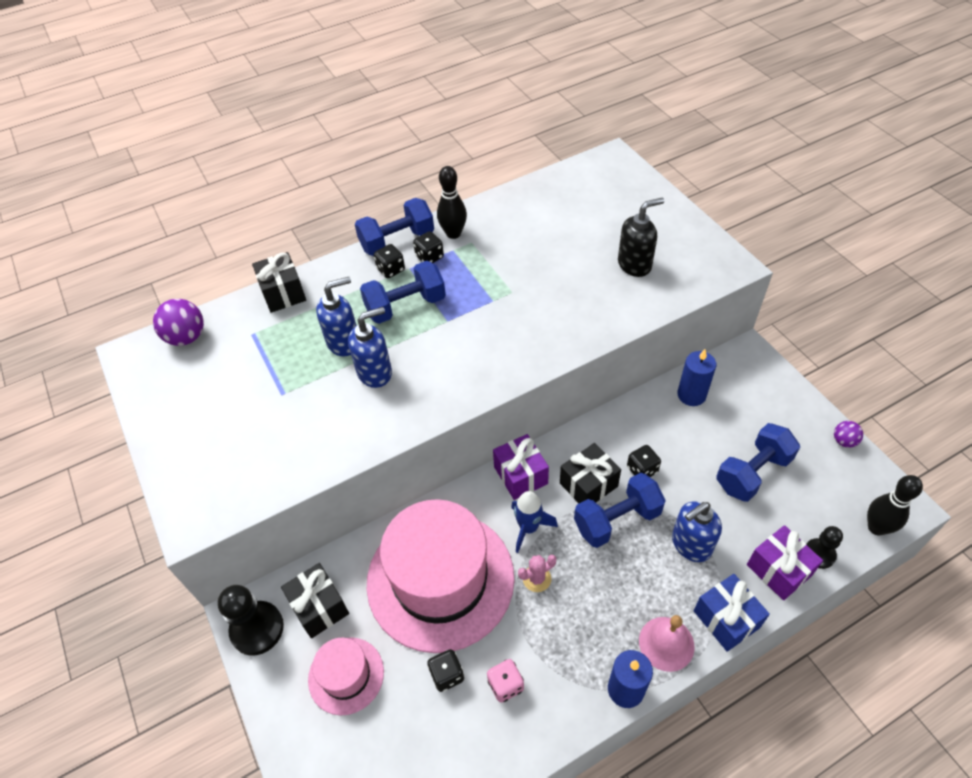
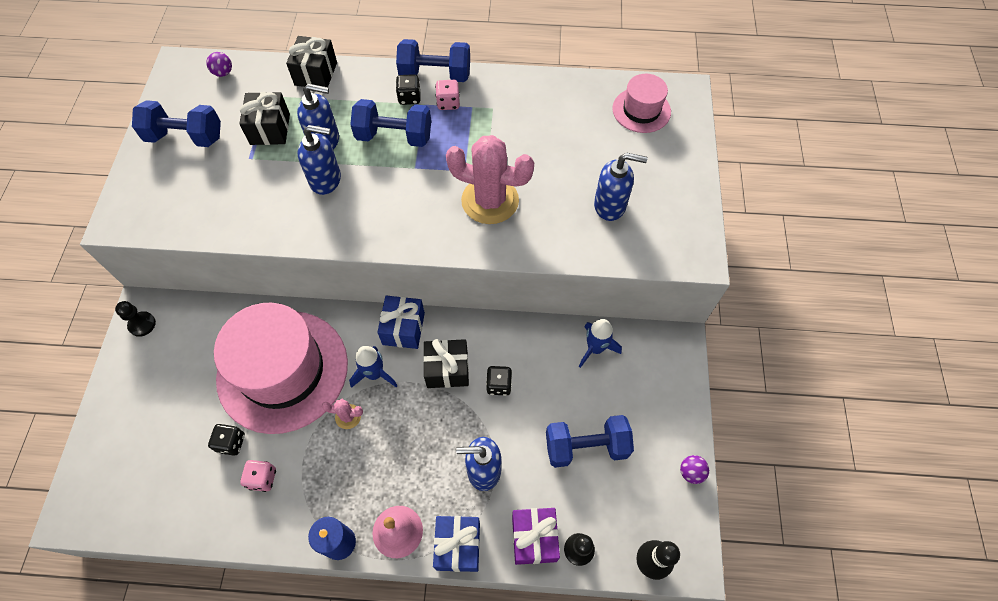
camera: 30 degrees right, 10 degrees up
purple ball [153,299,204,346] -> purple ball [206,52,232,77], size x0.57
black pawn [218,585,284,656] -> black pawn [115,301,156,337], size x0.60
black gift [281,563,349,638] -> black gift moved to [239,92,290,145]
pink hat [308,637,384,715] -> pink hat moved to [612,74,671,133]
black dice [413,231,444,263] -> pink dice [435,80,460,110]
black bowling pin [437,166,467,239] -> none
purple gift [493,434,549,500] -> blue gift [377,296,425,349]
blue dumbbell [574,473,666,548] -> blue dumbbell moved to [132,100,221,147]
black soap dispenser [618,198,664,277] -> blue soap dispenser [594,153,648,221]
blue candle [677,349,716,406] -> blue rocket [579,319,622,368]
none -> pink cactus [446,135,534,224]

